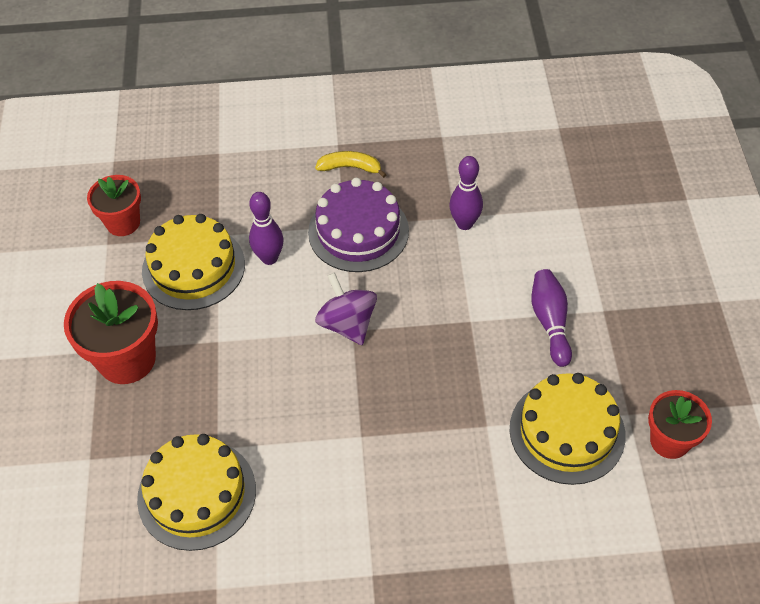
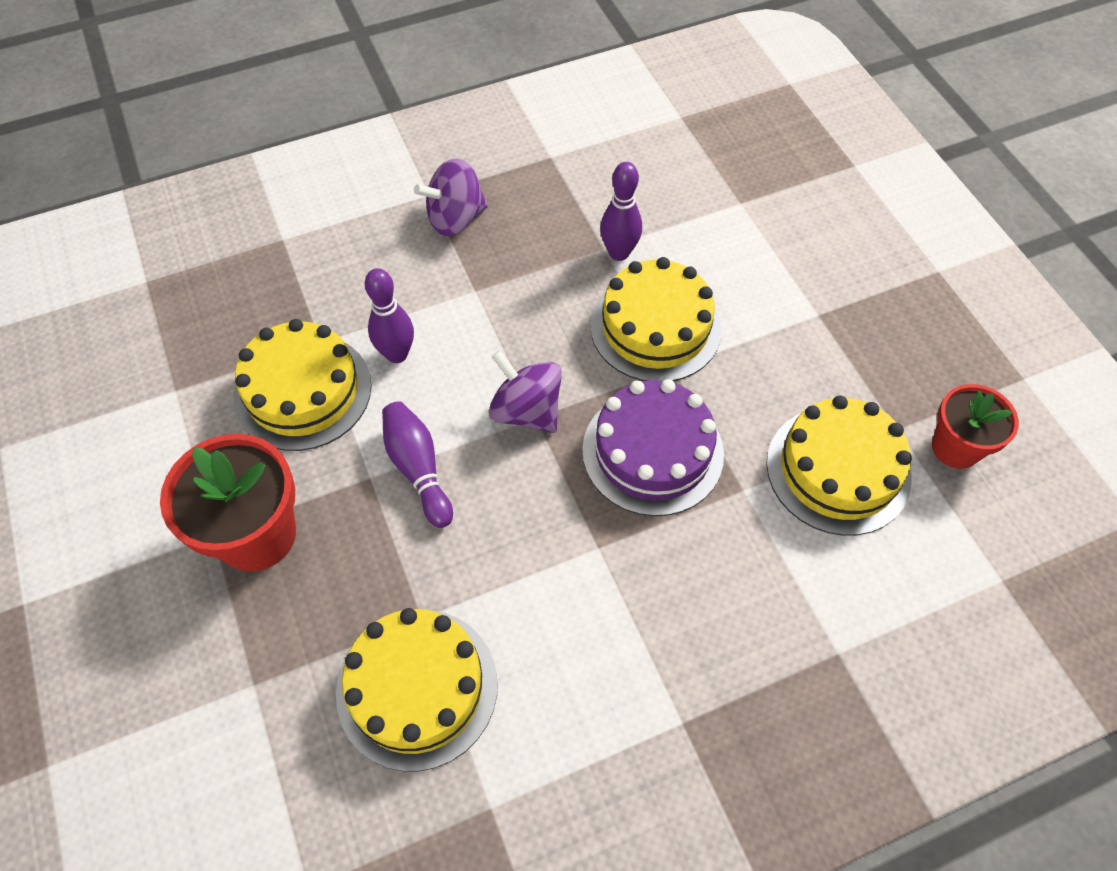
camera: 20 degrees left, 5 degrees up
red flower pot [87,175,141,236] -> none
purple cake [308,178,409,272] -> purple cake moved to [582,379,724,516]
yellow banana [315,151,387,178] -> purple spinning top [414,158,488,236]
purple bowling pin [531,269,572,367] -> purple bowling pin moved to [382,401,453,528]
none -> yellow cake [590,257,722,381]

